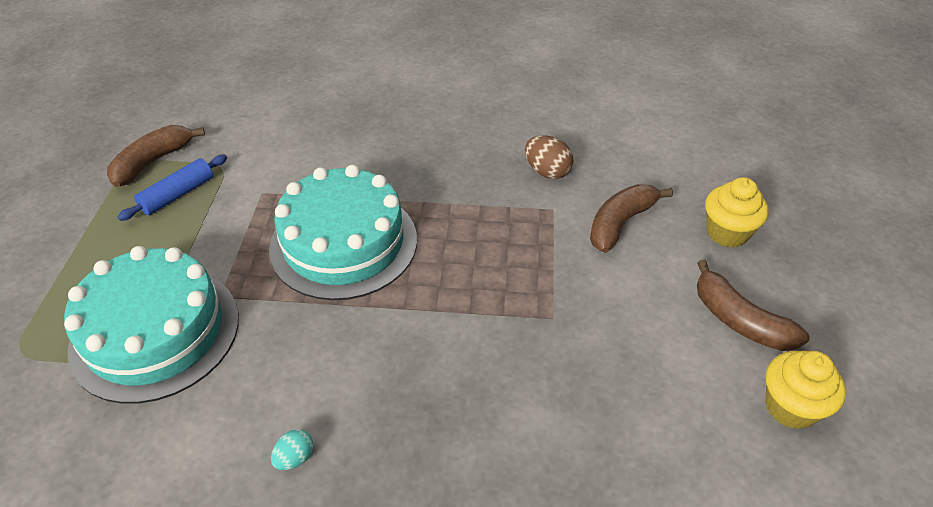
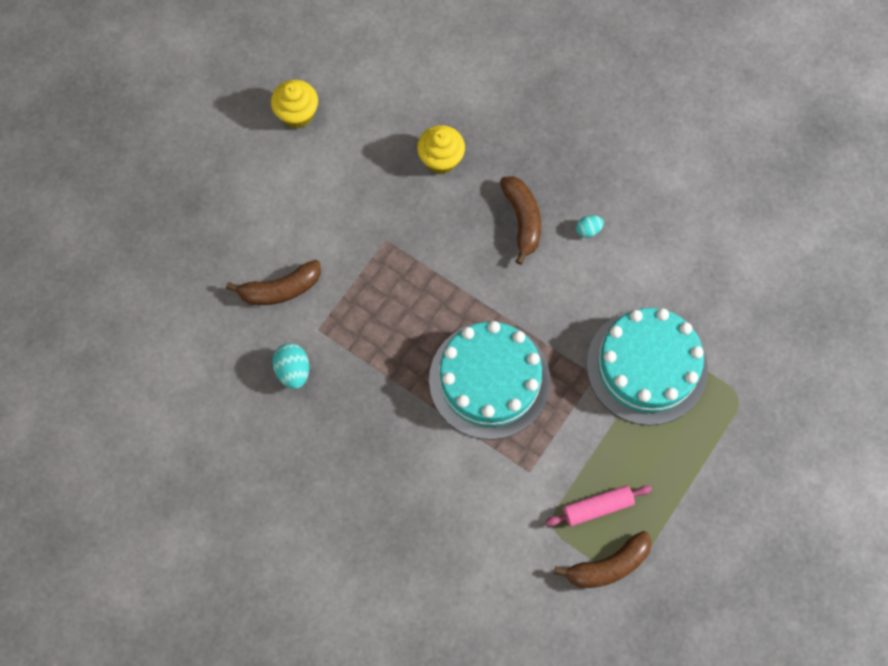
camera: 150 degrees left, 25 degrees up
blue rolling pin [118,155,227,221] -> pink rolling pin [546,485,652,526]
brown egg [525,135,573,179] -> turquoise egg [272,343,309,389]
brown banana [697,260,810,351] -> brown banana moved to [500,176,541,265]
yellow cupcake [705,177,769,248] -> yellow cupcake moved to [417,125,465,174]

